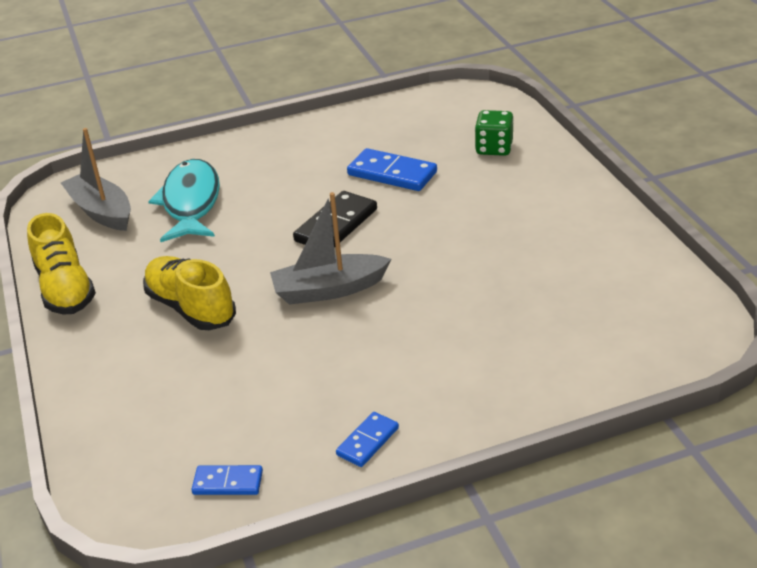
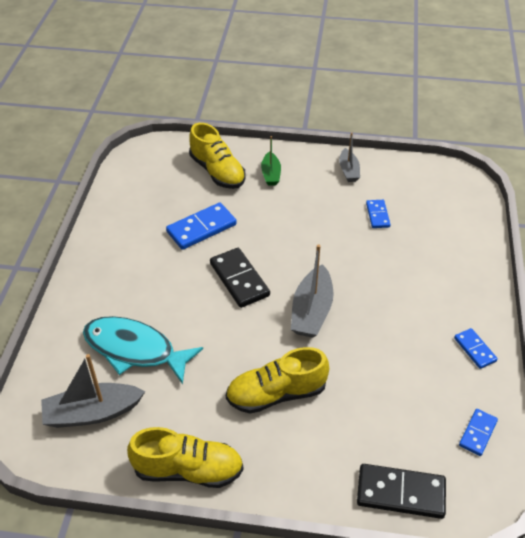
camera: 65 degrees left, 10 degrees up
green dice [475,110,514,156] -> yellow shoe [189,123,246,189]
none -> green boat [261,136,281,186]
none -> grey boat [339,133,360,182]
none -> black domino [357,464,446,519]
none -> blue domino [366,200,391,228]

